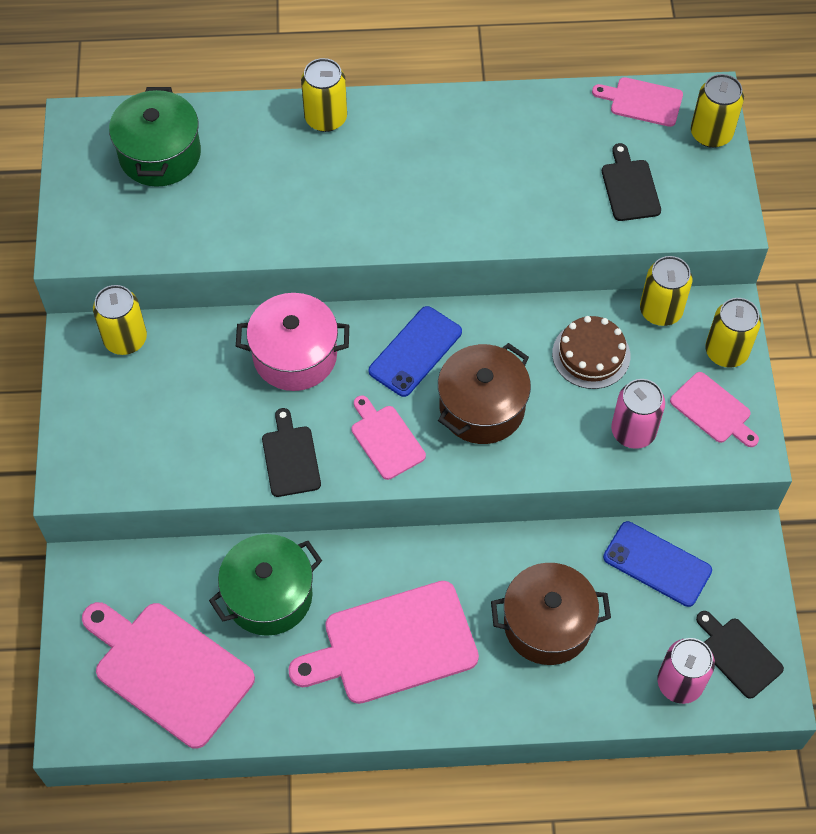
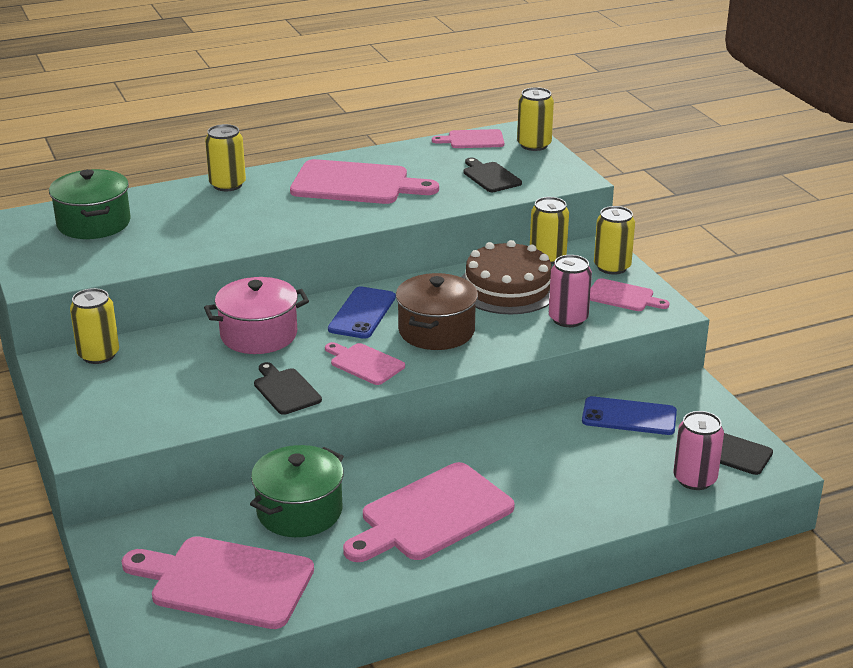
camera: 20 degrees left, 30 degrees down
brown pot [491,563,611,665] -> none
brown cake [552,316,631,389] -> brown cake [461,240,552,314], size x1.50
none -> pink cutting board [290,159,439,204]

